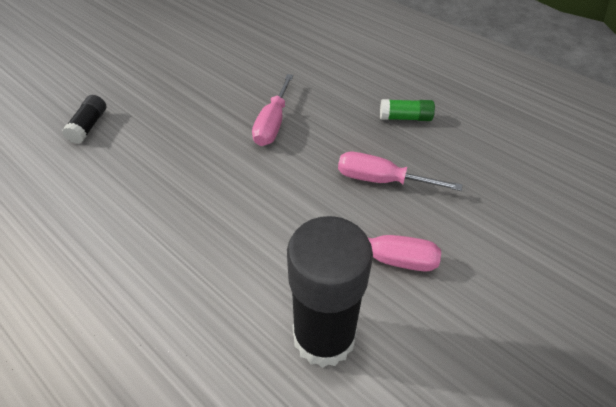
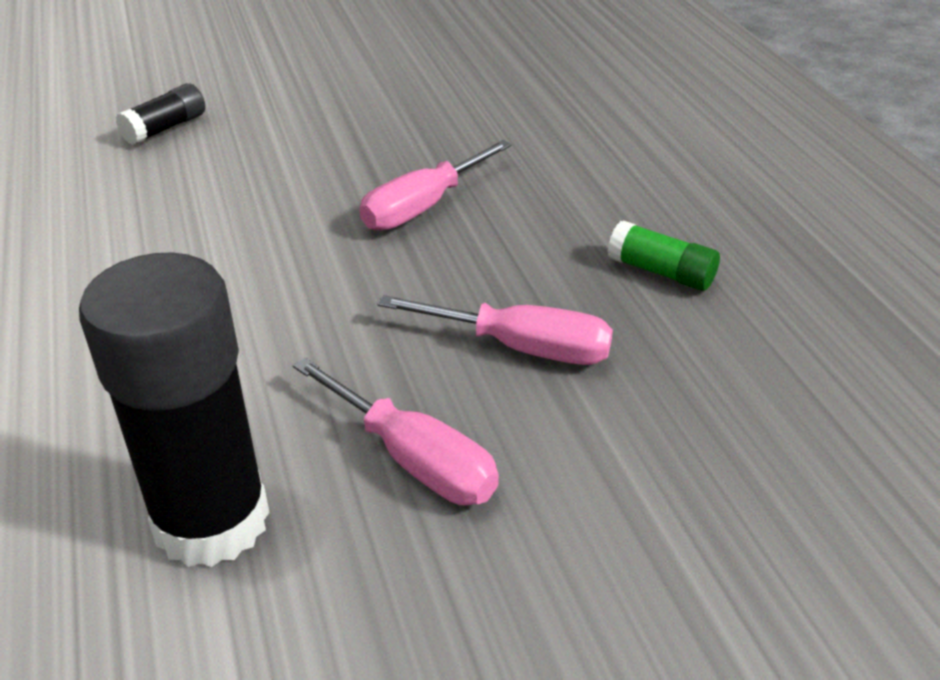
camera: 30 degrees right, 10 degrees down
pink screwdriver [338,152,462,191] -> pink screwdriver turned 150 degrees clockwise [378,295,613,365]

